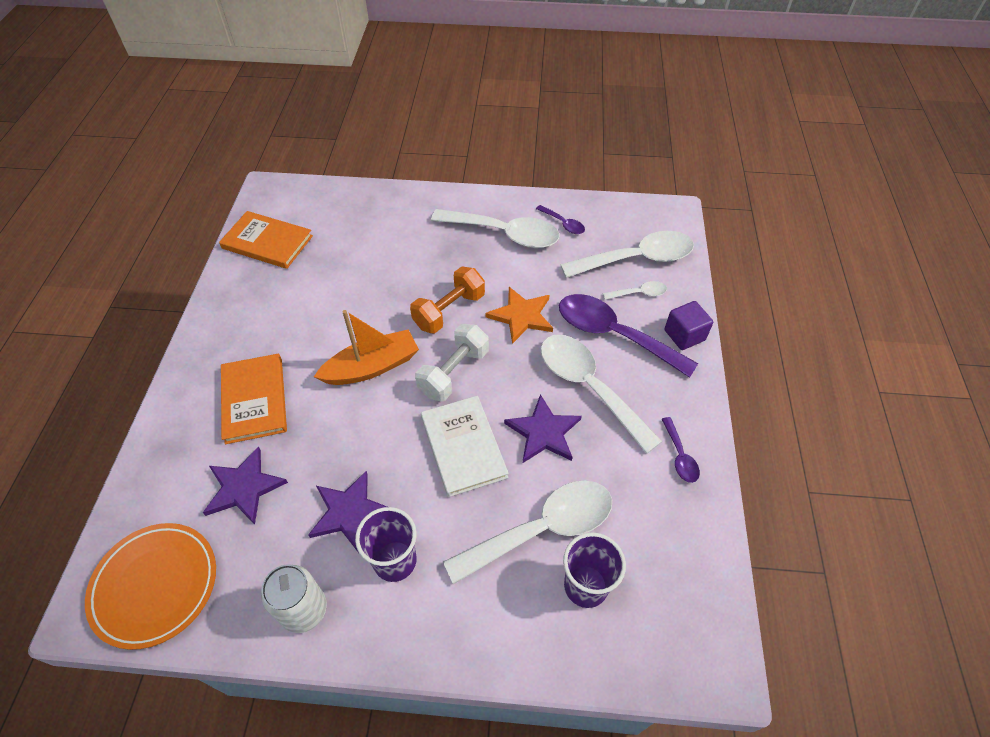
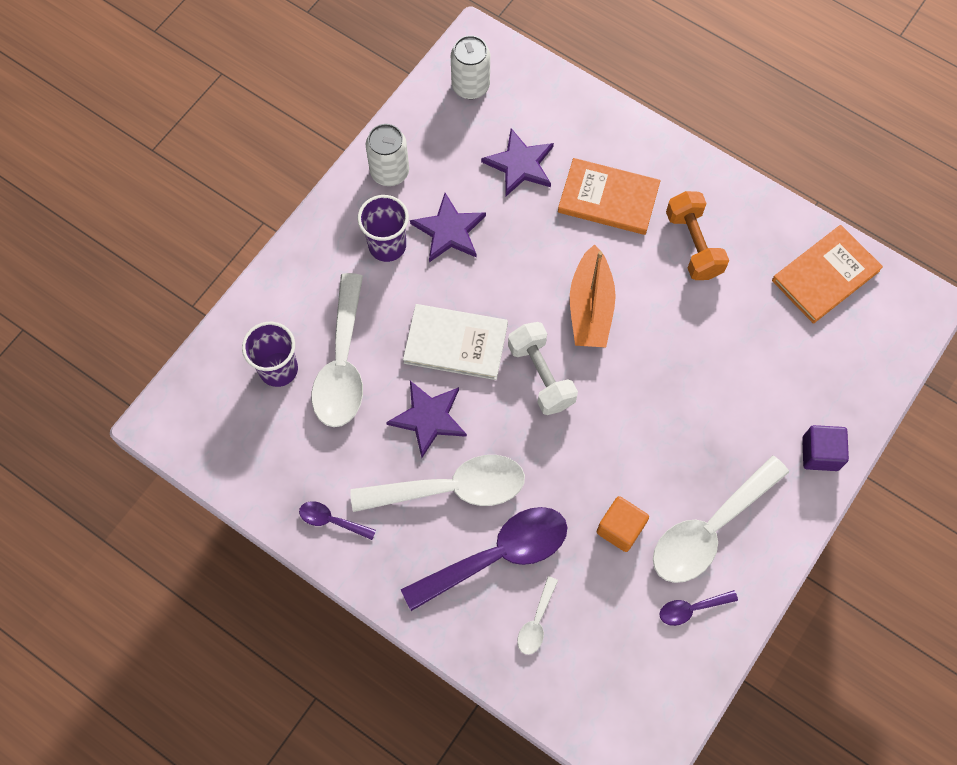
camera: 120 degrees right, 15 degrees up
orange plate [85,523,216,650] -> white can [451,35,490,99]
orange dumbbell [410,266,485,334] -> orange dumbbell moved to [666,191,729,280]
orange star [485,287,553,344] -> none
white spoon [560,231,694,278] -> none
purple cube [665,301,713,350] -> purple cube moved to [802,425,849,471]
none -> orange cube [596,496,649,552]

